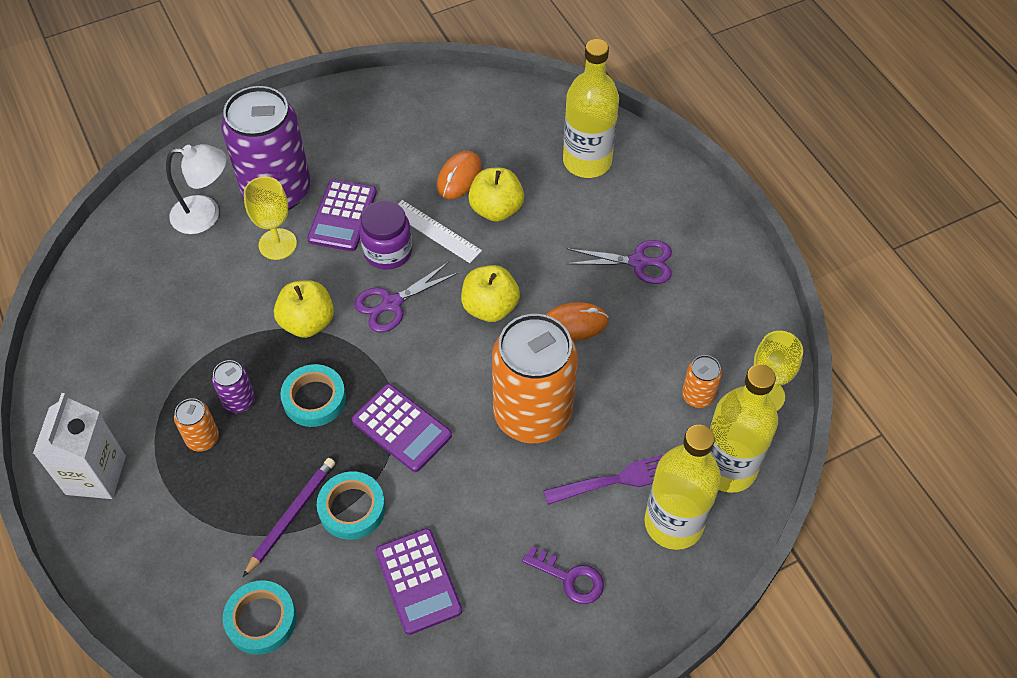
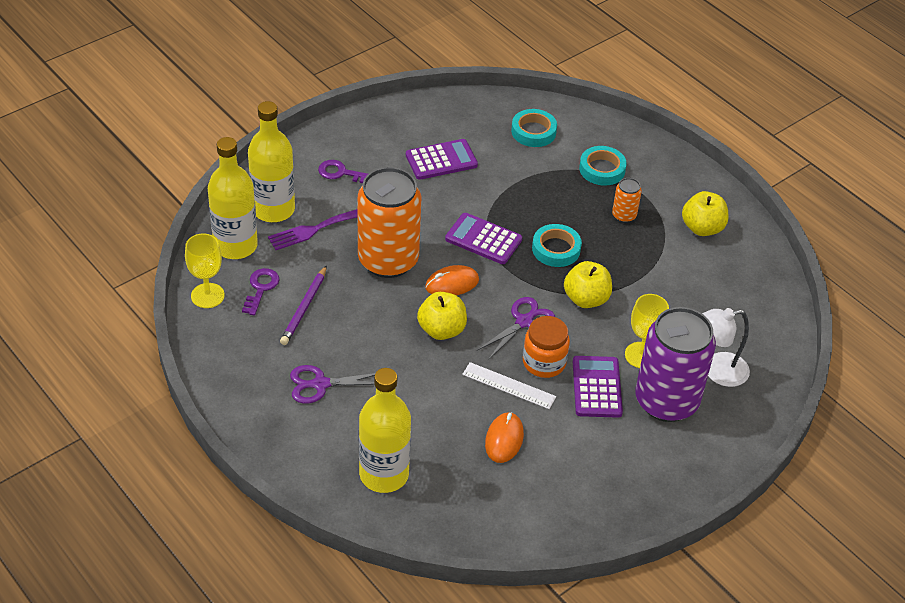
camera: 165 degrees right, 10 degrees down
white carton [33,393,126,499] -> none
purple can [212,360,255,413] -> none
purple pencil [243,458,335,577] -> purple pencil moved to [280,265,327,345]
turquoise tape [317,472,385,540] -> turquoise tape moved to [579,146,627,185]
purple jar [359,200,412,270] -> orange jar [523,316,570,378]
purple calculator [375,528,462,635] -> purple calculator turned 105 degrees clockwise [406,139,478,180]
yellow apple [468,168,524,222] -> yellow apple moved to [682,191,729,236]
orange mouse [545,302,609,341] -> orange mouse moved to [425,265,479,296]
orange can [682,355,722,408] -> purple key [242,268,279,315]

